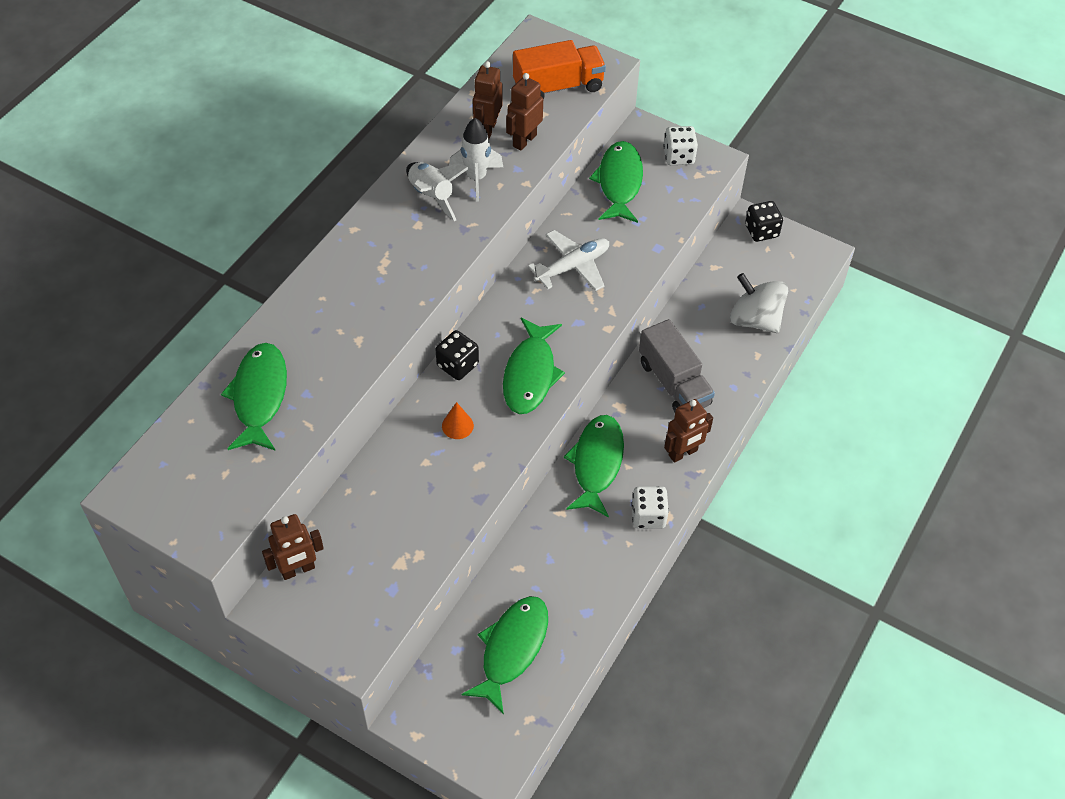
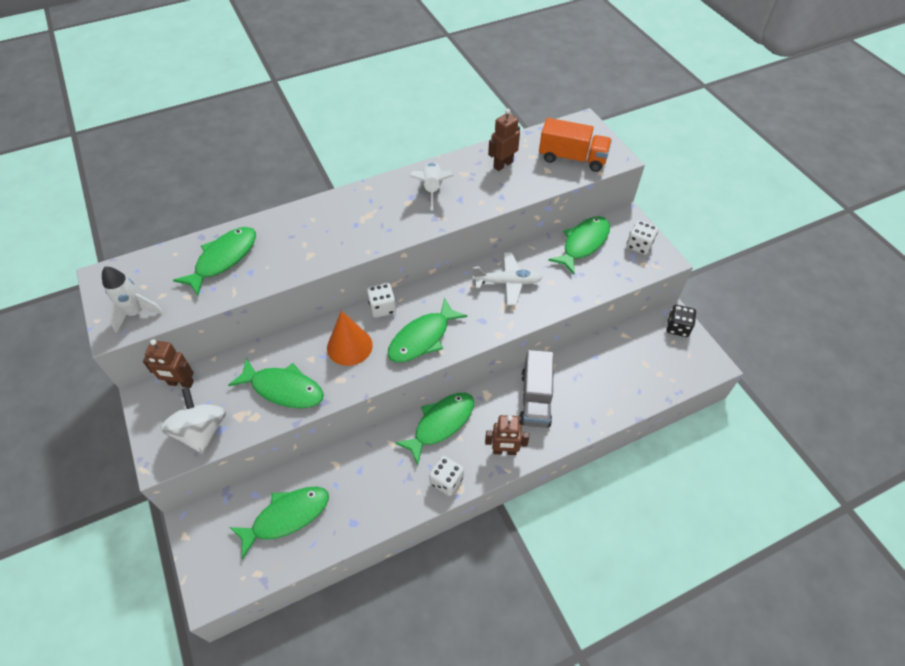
camera: 35 degrees right, 0 degrees up
black dice [436,330,479,380] -> white dice [367,283,396,318]
orange cone [442,402,474,439] -> orange cone [327,311,373,366], size x1.89
white rocket [449,118,503,202] -> white rocket moved to [102,267,164,333]
brown robot [506,73,543,151] -> none
white spinning top [730,273,789,333] -> white spinning top moved to [160,387,226,454]
none -> green fish [228,358,324,408]

